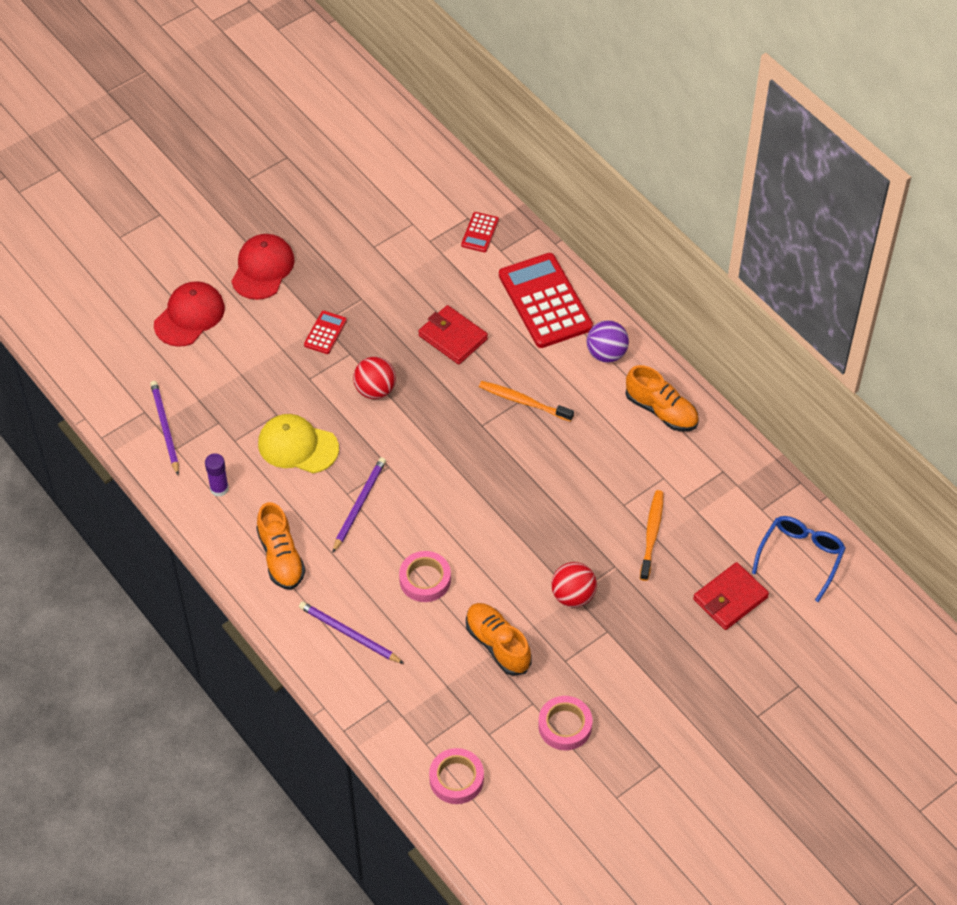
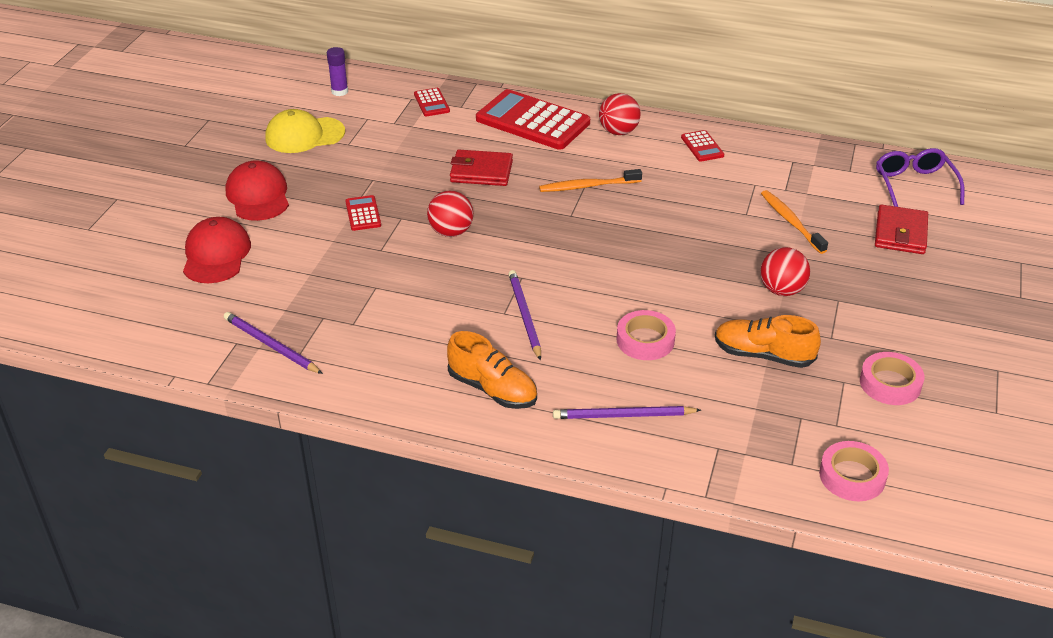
camera: 35 degrees left, 15 degrees down
purple glue stick [205,453,229,497] -> purple glue stick moved to [327,47,348,96]
yellow cap [258,414,339,473] -> yellow cap moved to [265,109,345,153]
purple ball [587,320,629,363] -> red ball [599,93,641,135]
orange shoe [626,365,699,432] -> red calculator [681,130,724,162]
blue glasses [752,516,846,602] -> purple glasses [876,148,965,207]

